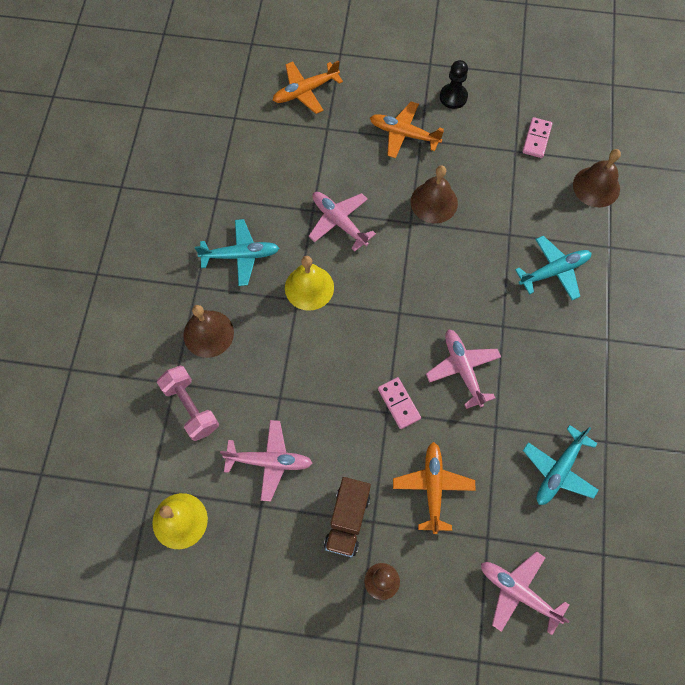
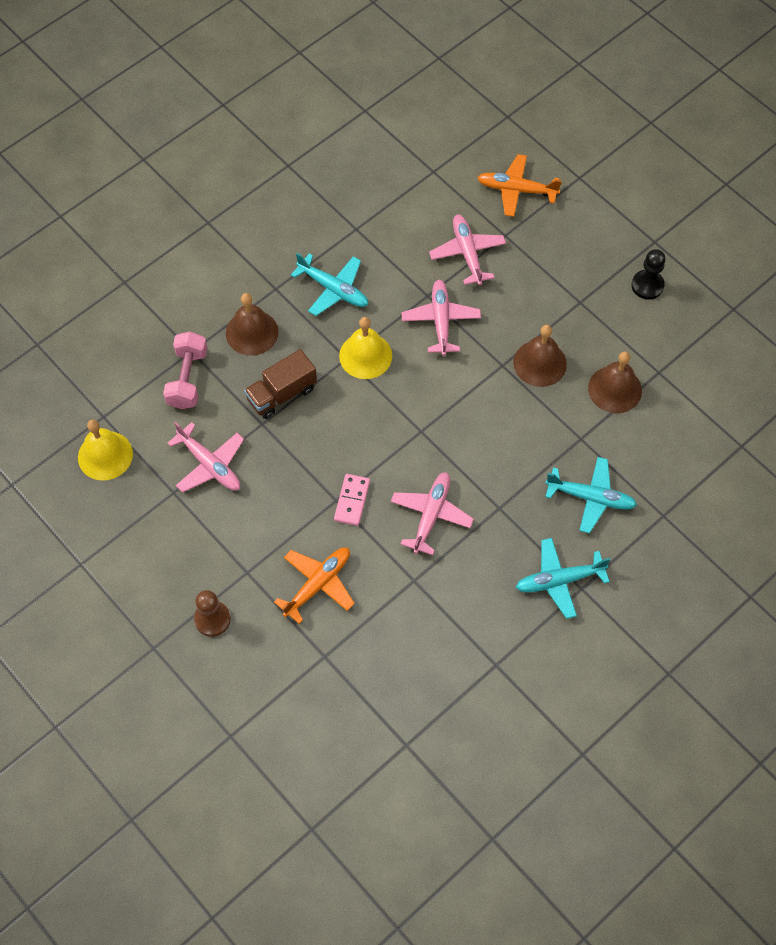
camera: 40 degrees right, 5 degrees down
brown truck [324,477,371,558] -> brown truck moved to [244,349,317,419]
orange plane [370,101,444,158] -> none
pink plane [481,551,570,635] -> pink plane moved to [429,215,506,285]
pink domino [522,117,552,158] -> none
turquoise plane [523,425,599,505] -> turquoise plane moved to [516,538,611,619]
brown bell [573,149,621,207] -> brown bell moved to [588,351,642,413]

